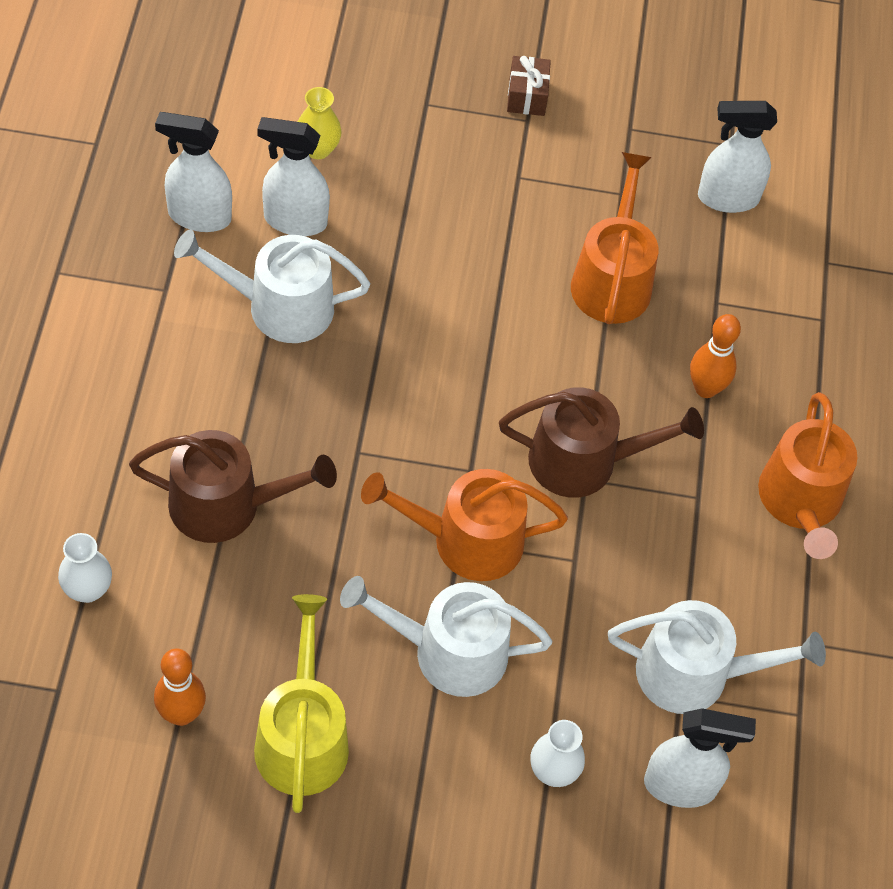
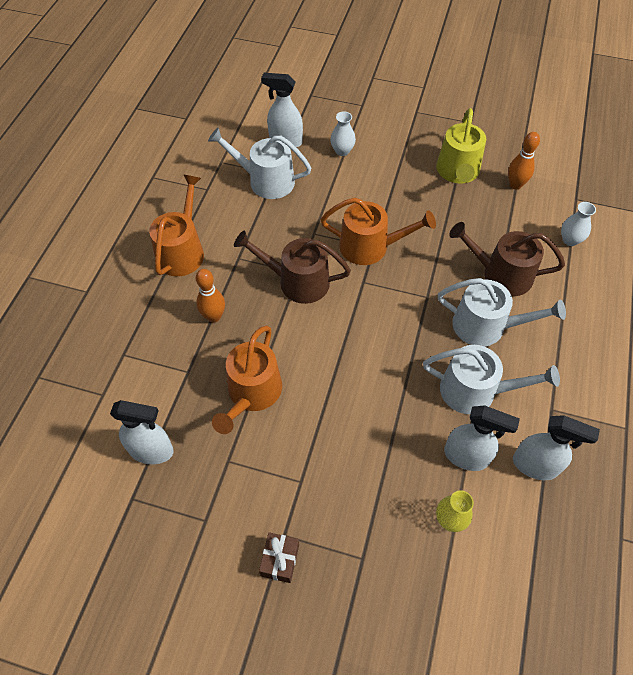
camera: 165 degrees left, 0 degrees up
white watering can [340,576,552,697] -> white watering can moved to [438,278,566,347]

